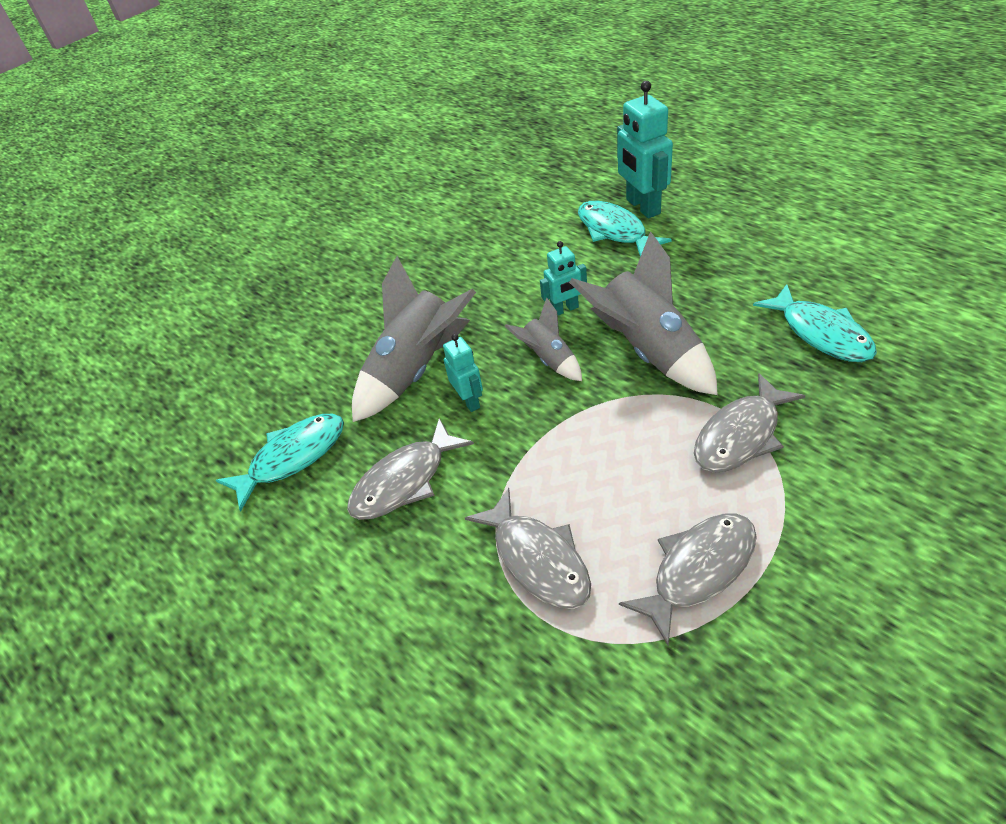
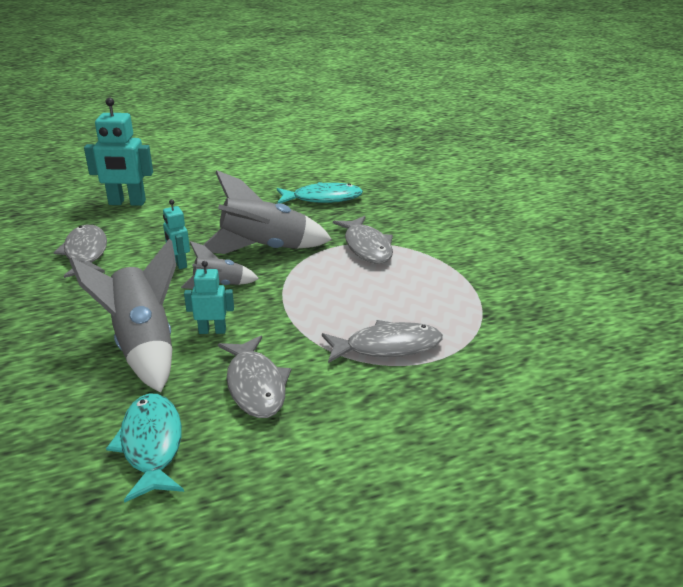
camera: 70 degrees left, 15 degrees down
turquoise robot [540,241,587,315] -> turquoise robot turned 150 degrees clockwise [163,199,190,269]
turquoise fish [578,201,672,257] -> none
grey fish [619,513,757,645] -> grey fish moved to [54,225,107,278]

